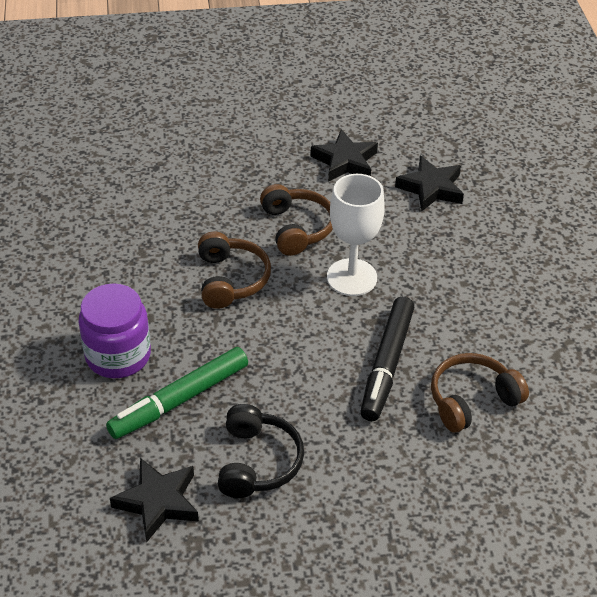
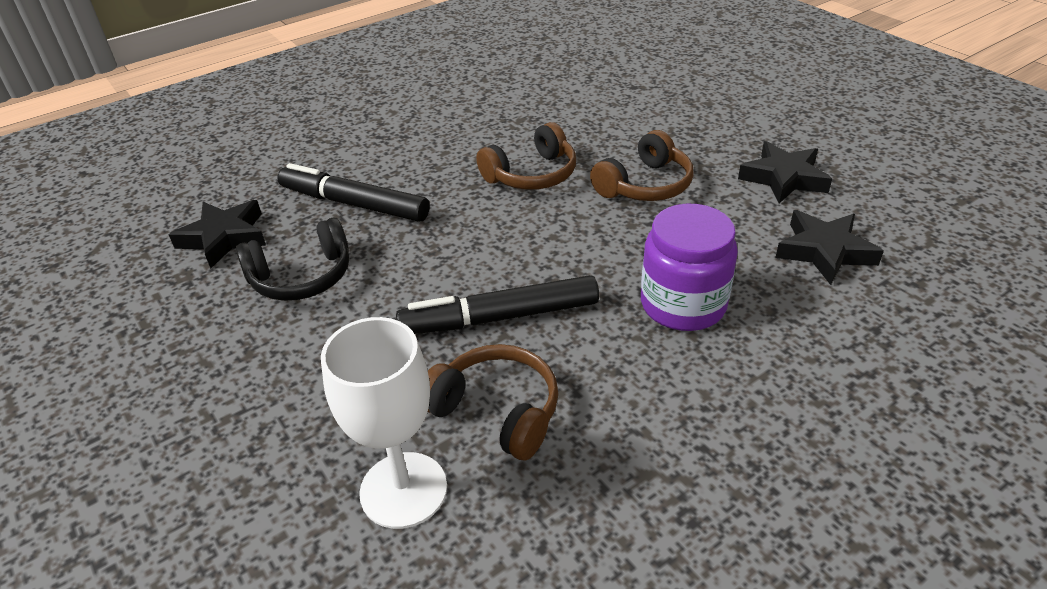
camera: 65 degrees right, 5 degrees down
purple jar [78,283,151,378] -> purple jar moved to [641,204,738,331]
green marker [106,347,248,439] -> black marker [278,163,430,222]
white goblet [327,174,385,296] -> white goblet moved to [321,317,447,529]

